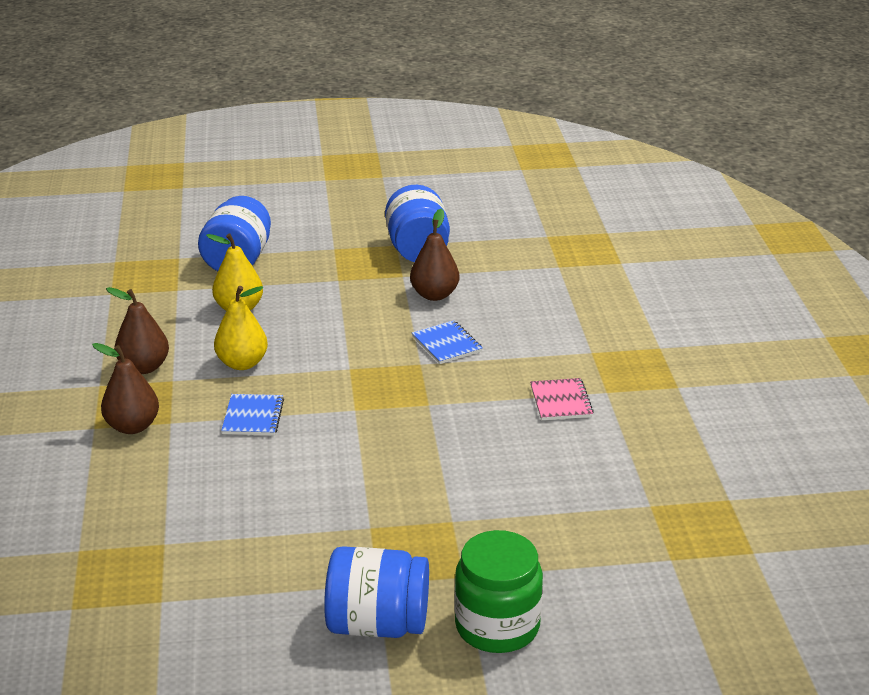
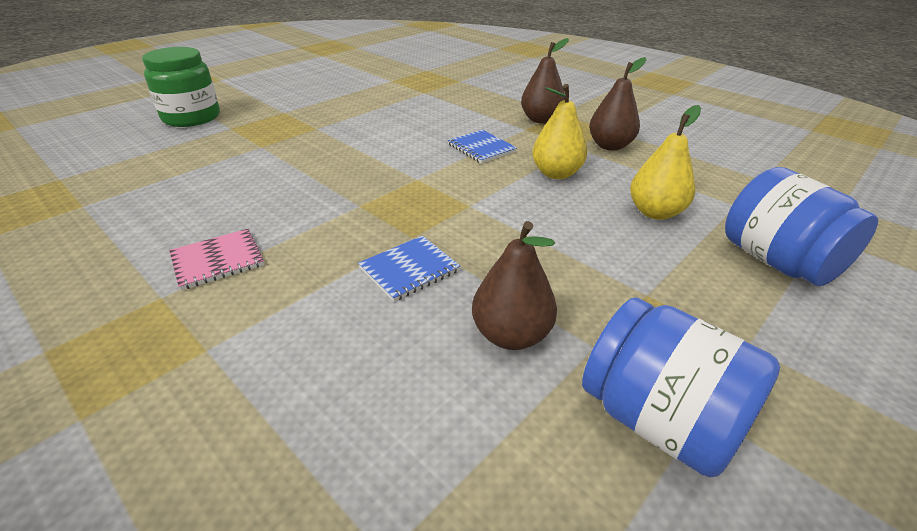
camera: 140 degrees right, 5 degrees up
blue jar [324,546,429,638] -> none
blue notebook [412,320,483,364] -> blue notebook turned 60 degrees counterclockwise [358,236,460,302]
pink notebook [530,378,594,420] -> pink notebook turned 75 degrees counterclockwise [169,229,264,290]

